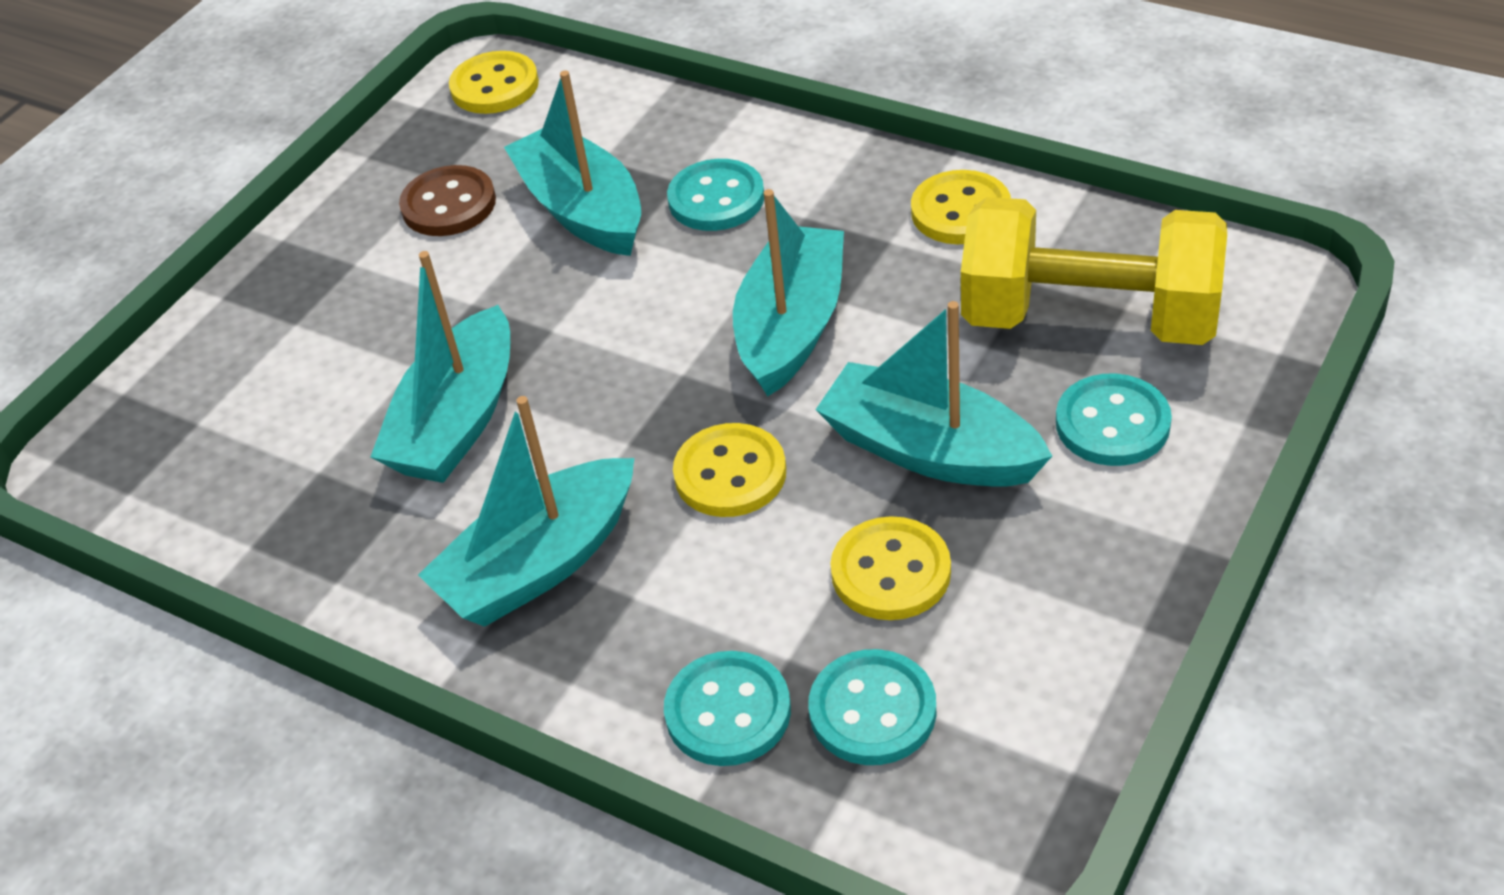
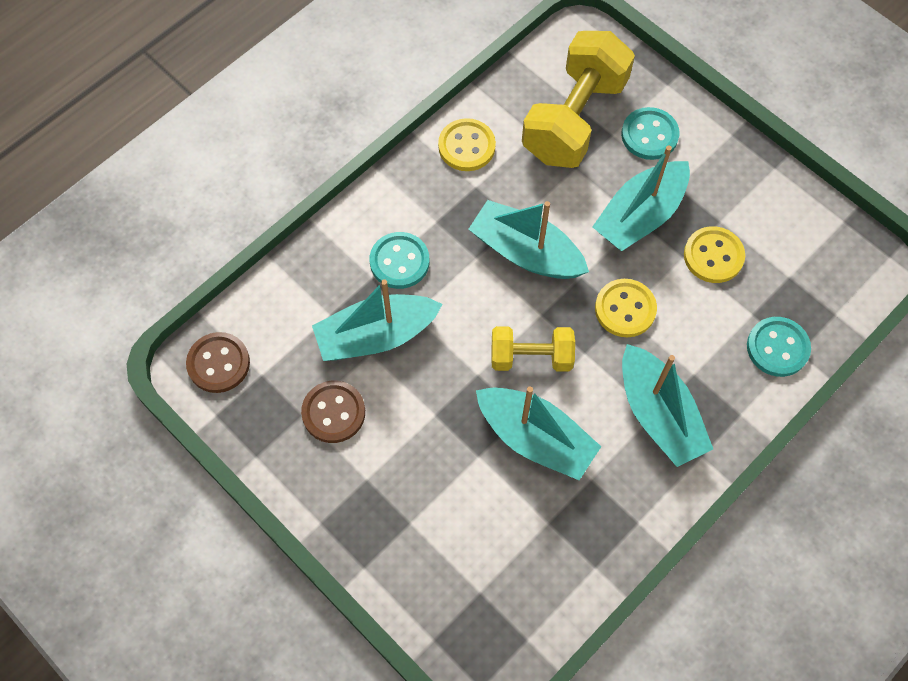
camera: 80 degrees left, 20 degrees up
yellow button [449,51,539,114] -> brown button [186,332,250,393]
turquoise button [808,649,937,765] -> none
none -> yellow dumbbell [491,326,575,372]

